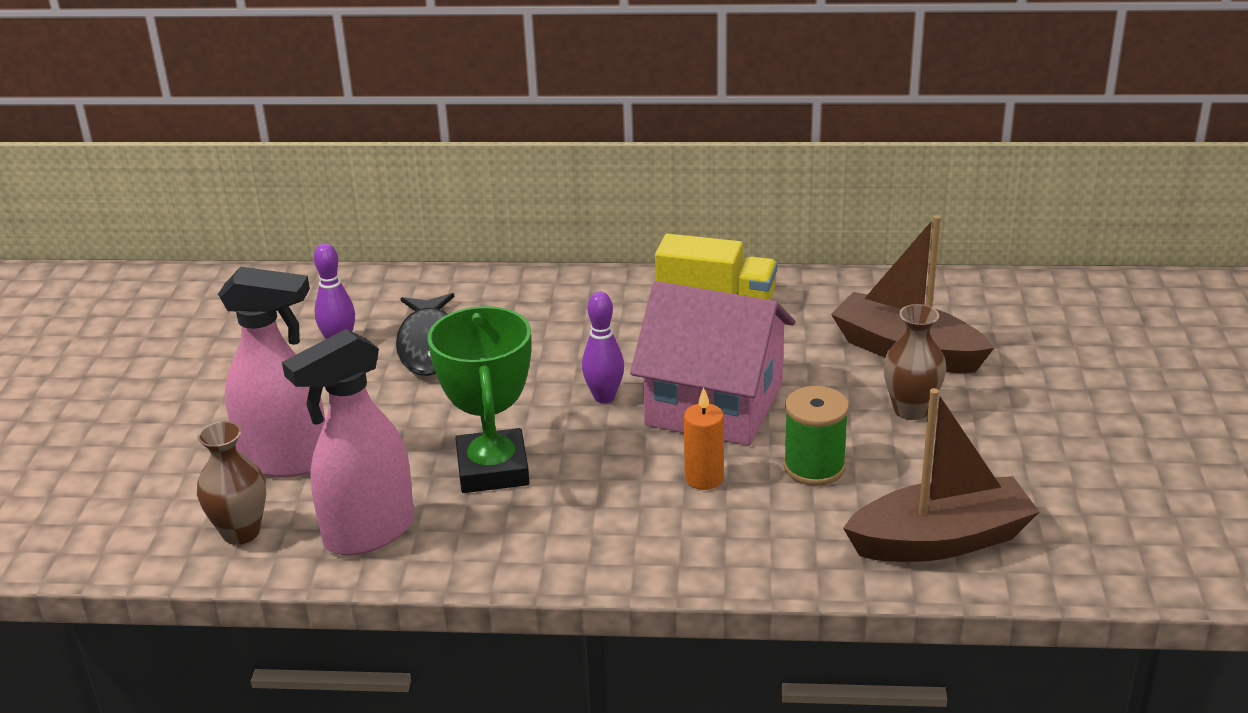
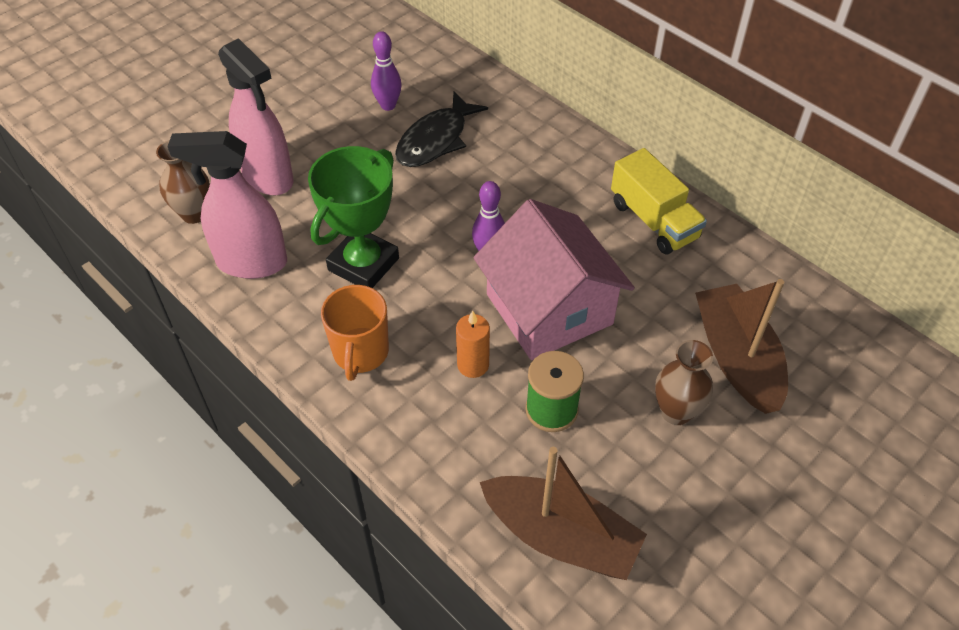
camera: 40 degrees right, 20 degrees up
none -> orange mug [321,285,389,381]

